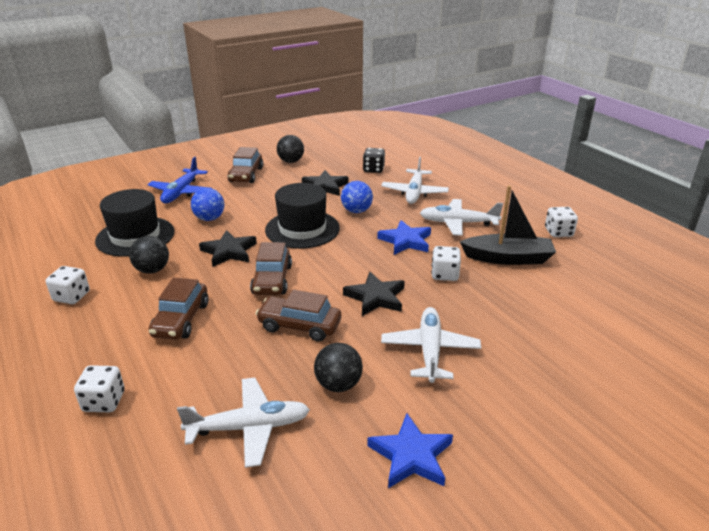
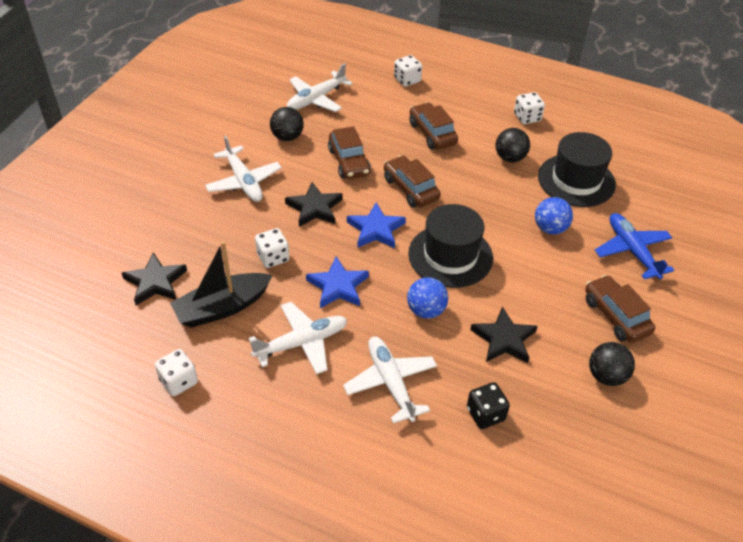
camera: 145 degrees right, 15 degrees up
black star [199,230,257,267] -> black star moved to [122,252,187,305]
brown car [256,290,341,342] -> brown car turned 90 degrees clockwise [328,126,371,179]
blue star [367,413,453,488] -> blue star moved to [347,202,406,248]

